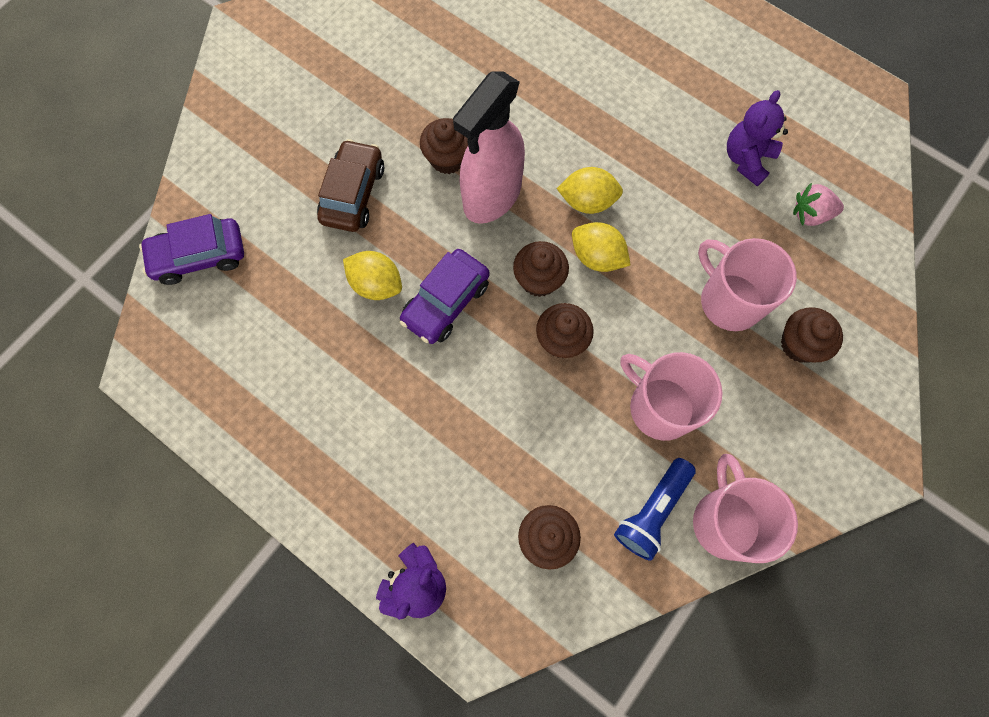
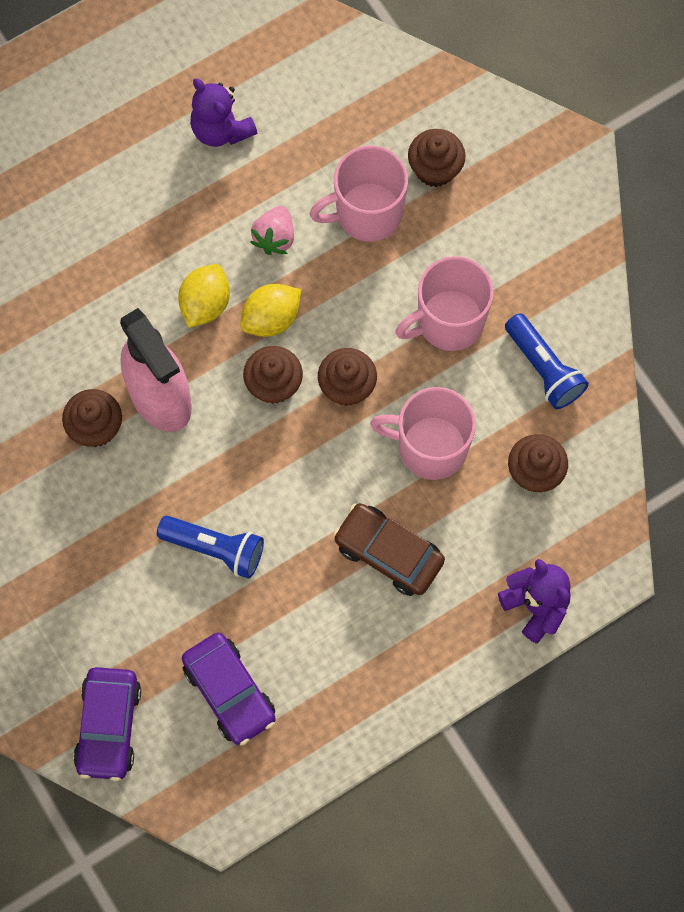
camera: 70 degrees left, 0 degrees up
brown car [317,139,384,232] -> brown car moved to [333,503,445,596]
yellow lemon [343,251,402,300] -> blue flashlight [157,516,264,579]
purple car [399,249,490,344] -> purple car moved to [182,633,276,745]
pink mug [693,454,798,563] -> pink mug moved to [370,387,476,480]
pink strawberry [793,182,844,226] -> pink strawberry moved to [250,206,294,255]

